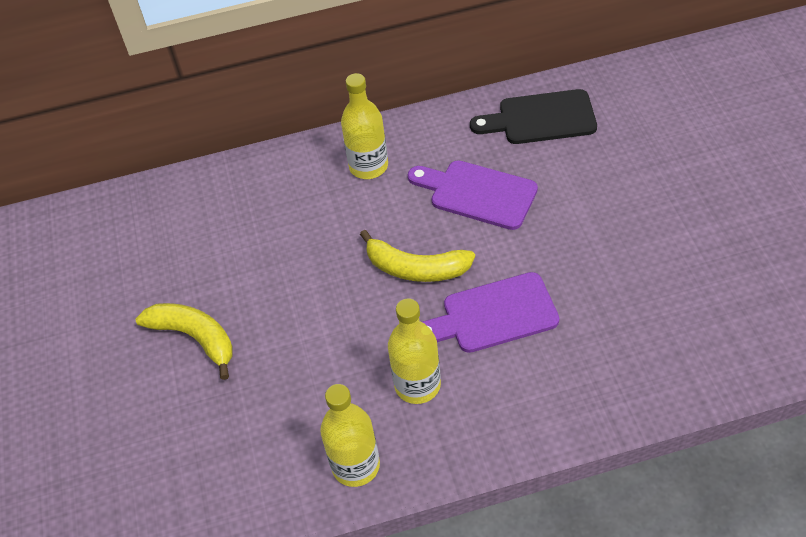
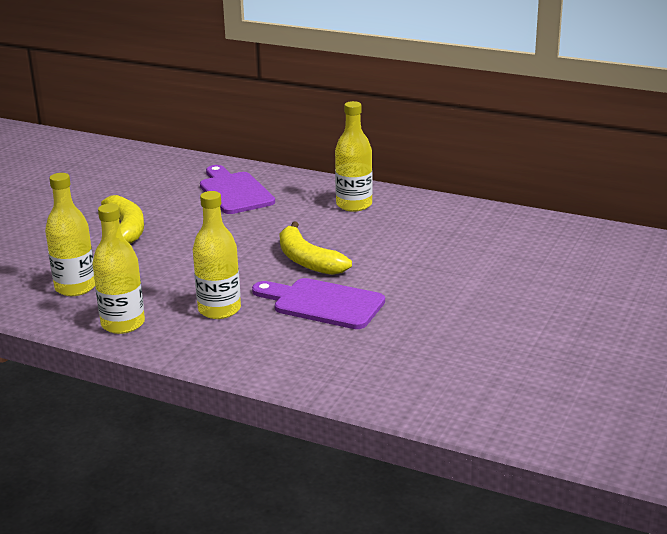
camera: 35 degrees right, 25 degrees down
purple cutting board [408,160,538,230] -> purple cutting board moved to [200,165,275,214]
black cutting board [470,89,597,144] -> none
none -> yellow bottle [45,173,95,296]

